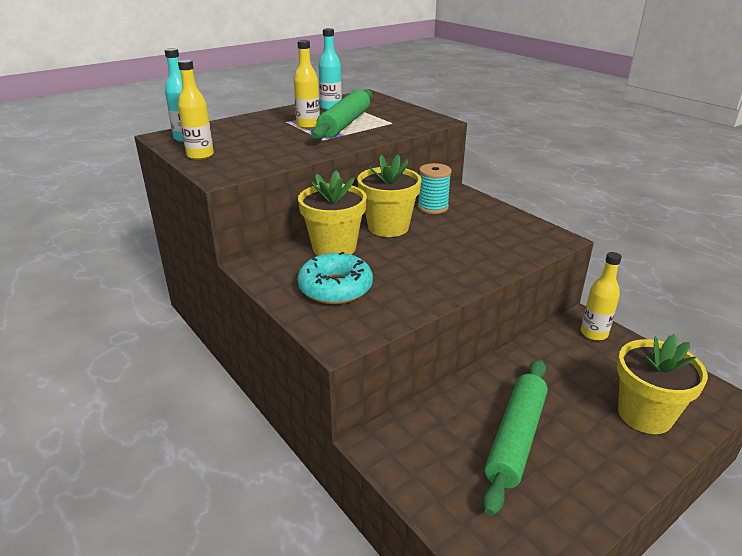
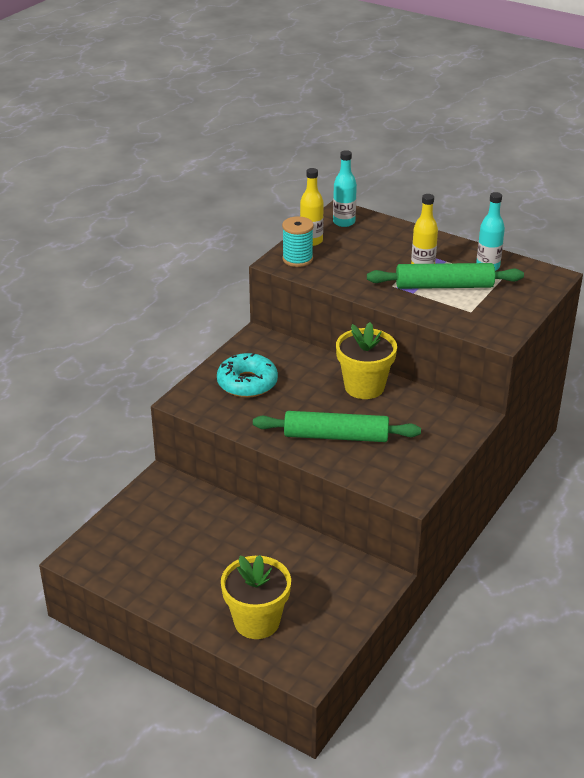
camera: 70 degrees right, 5 degrees up
yellow flower pot [298,170,367,256] -> none
turquoise spool [418,163,452,214] -> turquoise spool moved to [282,216,314,267]
green rolling pin [483,359,548,516] -> green rolling pin moved to [253,411,421,442]
yellow bottle [581,252,622,341] -> none

